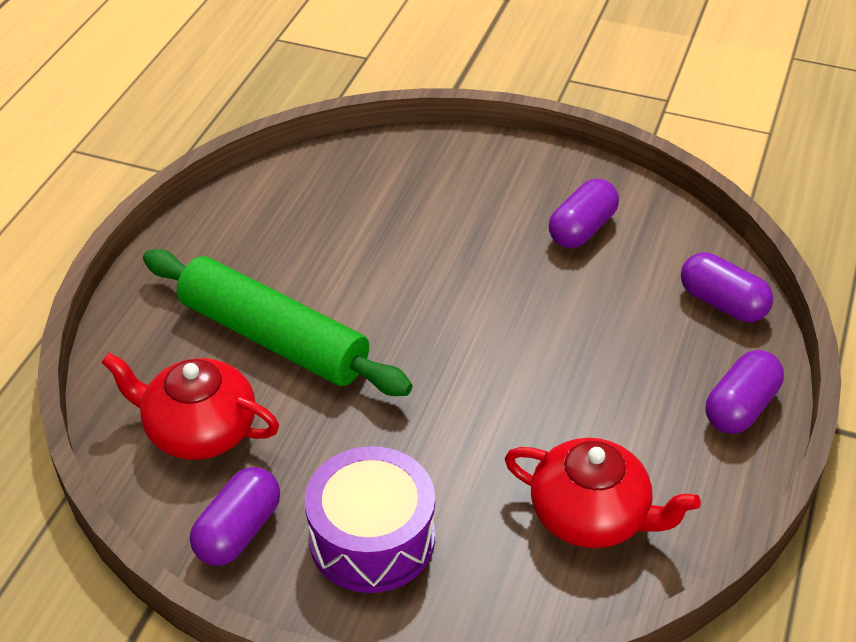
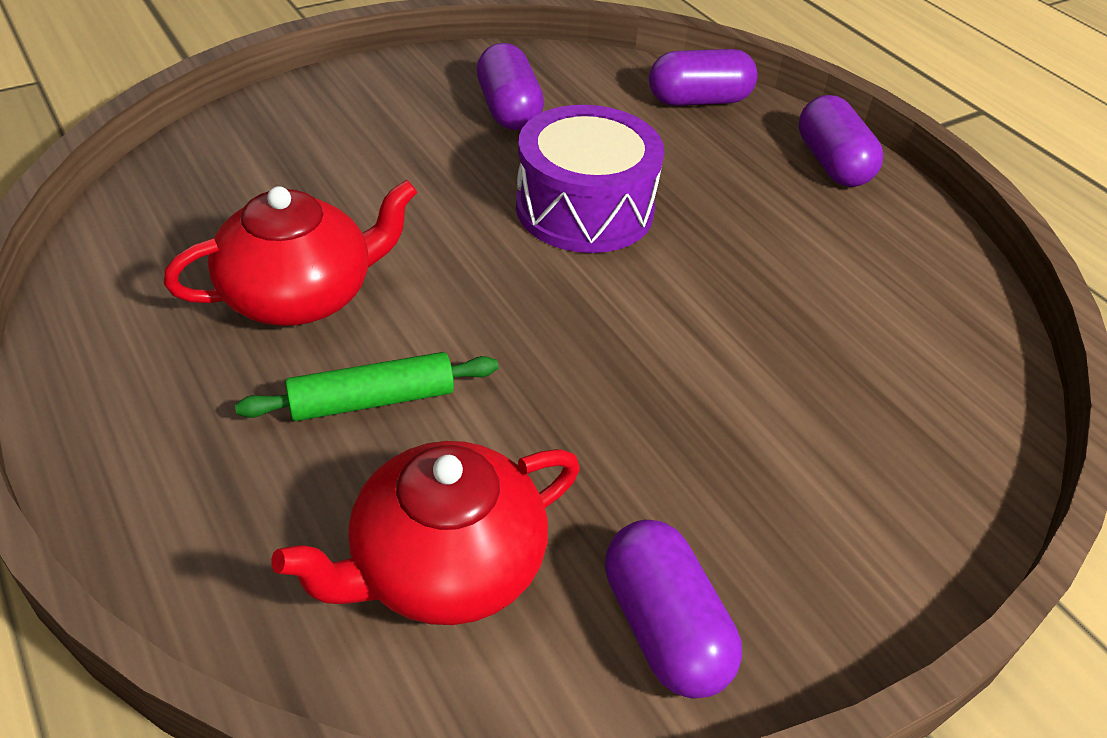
camera: 55 degrees left, 0 degrees up
green rolling pin [143,249,412,396] -> green rolling pin [235,352,498,421], size x0.50
purple drum [305,446,435,593] -> purple drum moved to [516,105,664,253]
red teapot [504,438,701,548] -> red teapot moved to [163,180,417,326]

